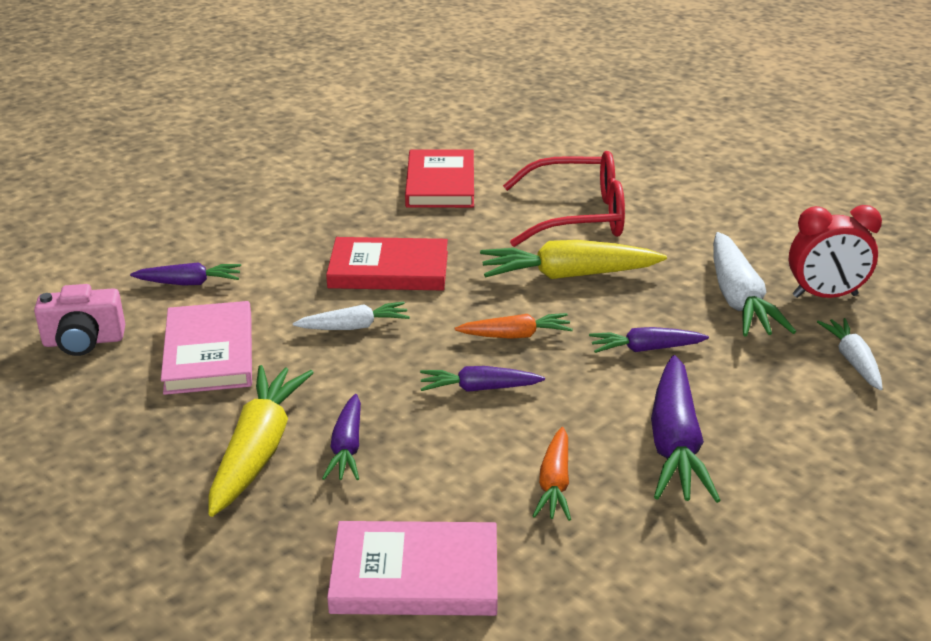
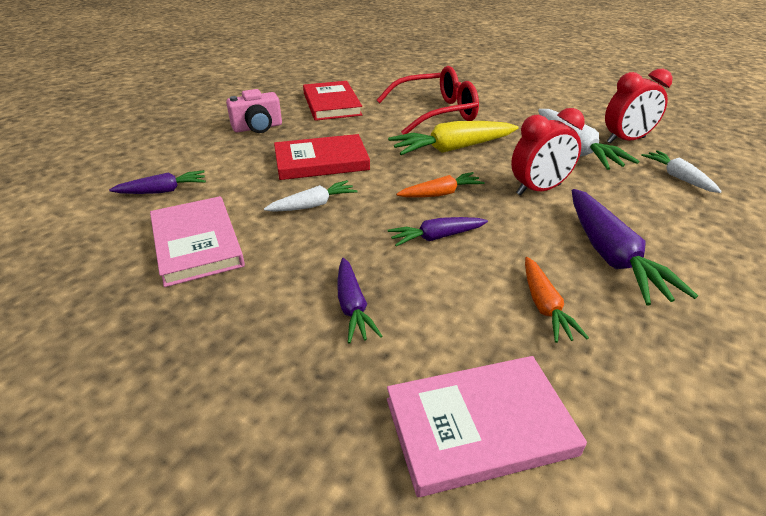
camera: 15 degrees left, 5 degrees up
pink camera [34,284,125,356] -> pink camera moved to [226,89,282,133]
yellow carrot [208,365,314,517] -> none
purple carrot [589,327,709,353] -> red clock [511,108,585,196]

